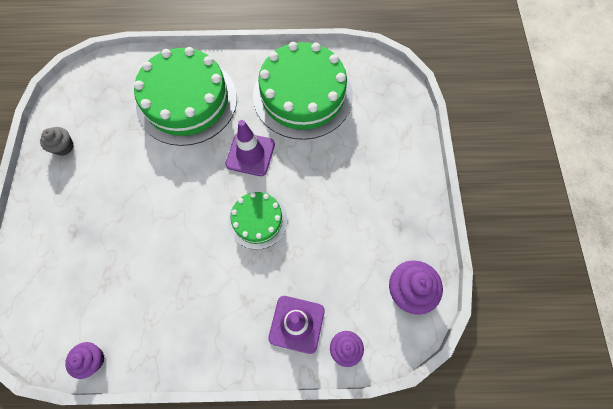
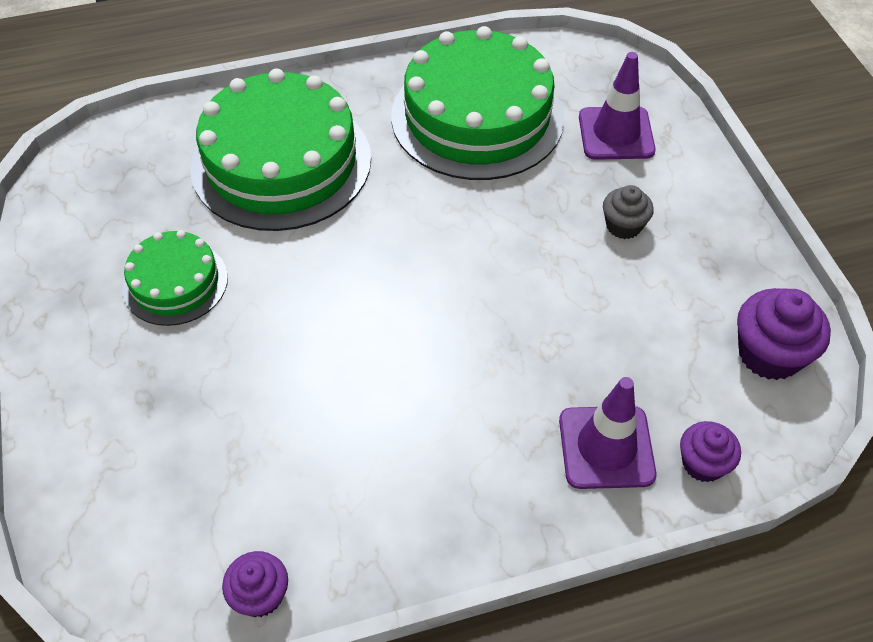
camera: 15 degrees left, 15 degrees down
grey cupcake [40,127,74,156] -> grey cupcake moved to [603,185,654,239]
purple traffic cone [225,120,275,176] -> purple traffic cone moved to [579,52,656,160]
green cake [228,192,287,250] -> green cake moved to [122,230,228,326]

